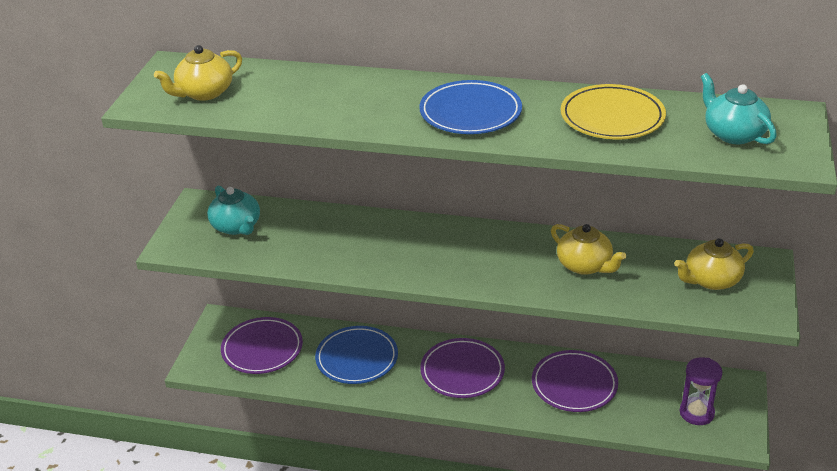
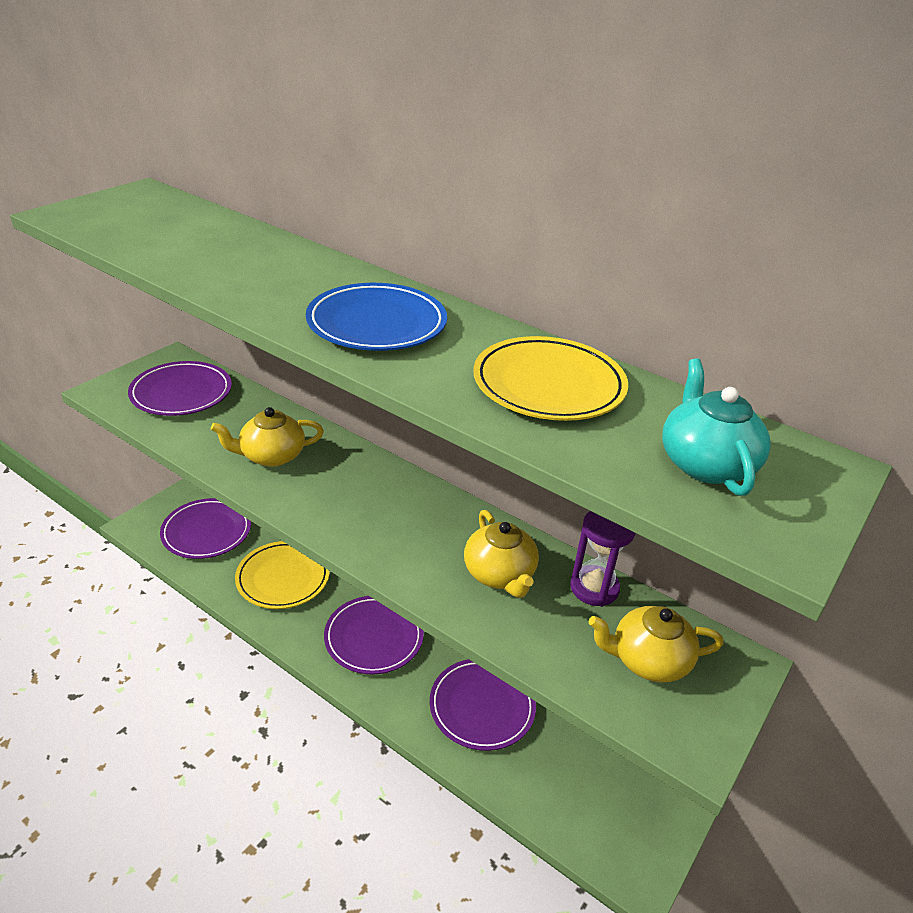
camera: 20 degrees right, 0 degrees up
yellow teapot [154,45,242,101] -> yellow teapot moved to [211,407,324,467]
turquoise teapot [207,185,260,235] -> purple plate [128,361,232,416]
blue plate [315,326,398,384] -> yellow plate [235,541,330,609]
purple hourglass [680,357,722,425] -> purple hourglass moved to [570,511,635,607]

